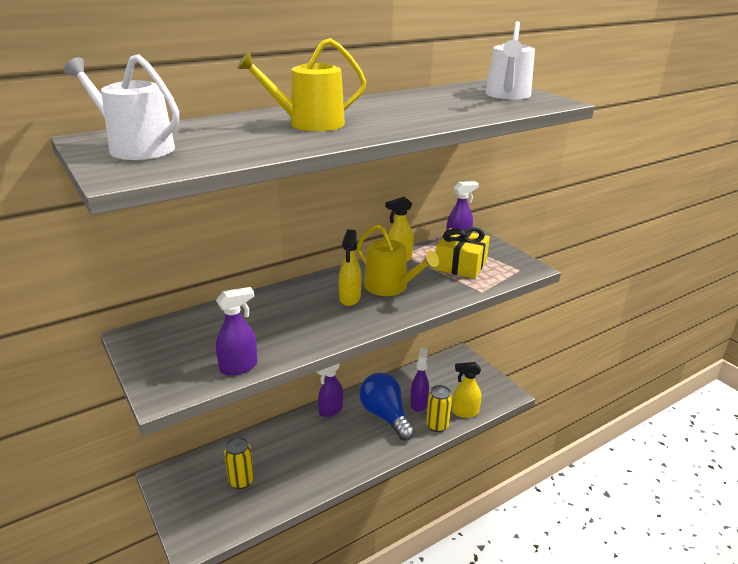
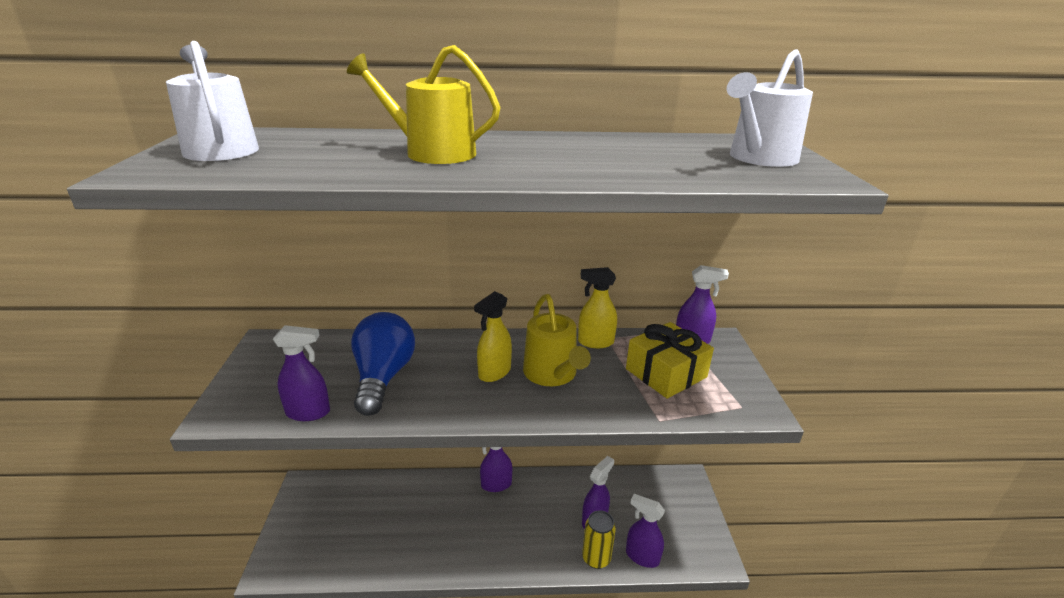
camera: 30 degrees right, 0 degrees up
yellow can [224,437,254,489] -> none
blue light bulb [359,373,415,441] -> blue light bulb moved to [351,312,415,416]
yellow spray bottle [452,362,481,418] -> purple spray bottle [626,494,665,568]

